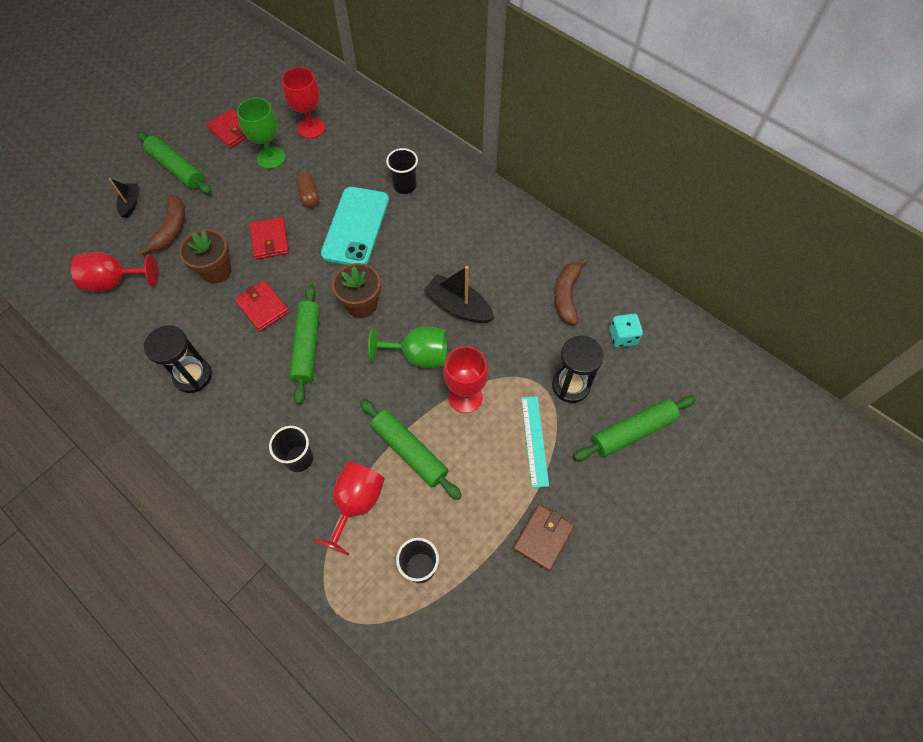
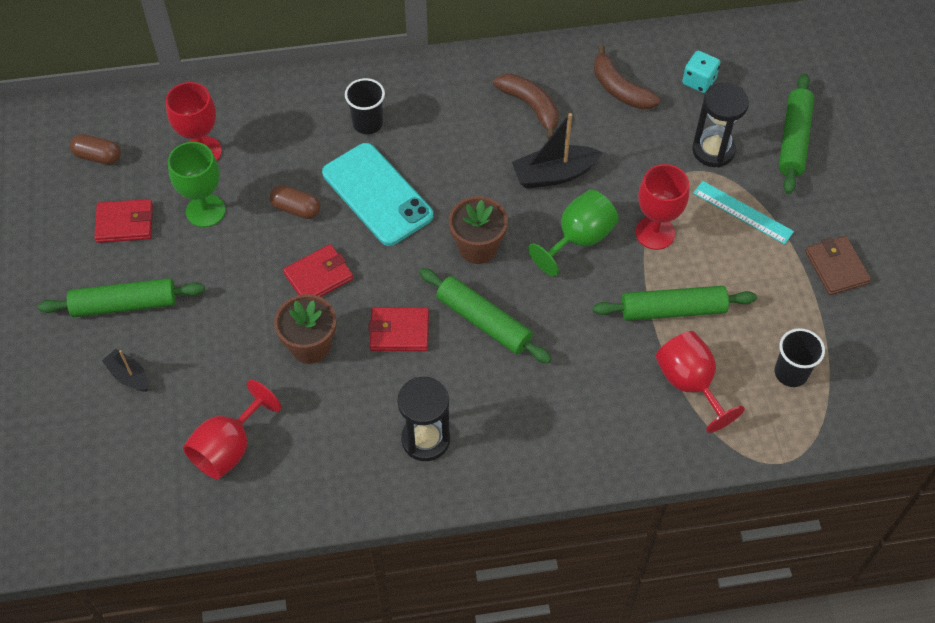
camera: 50 degrees left, 5 degrees down
brown banana [139,194,185,256] -> brown banana moved to [493,74,559,139]
red wallet [250,217,289,260] -> red wallet turned 60 degrees counterclockwise [283,244,353,297]
black cup [269,426,313,472] -> none
none -> brown capsule [70,134,121,165]

